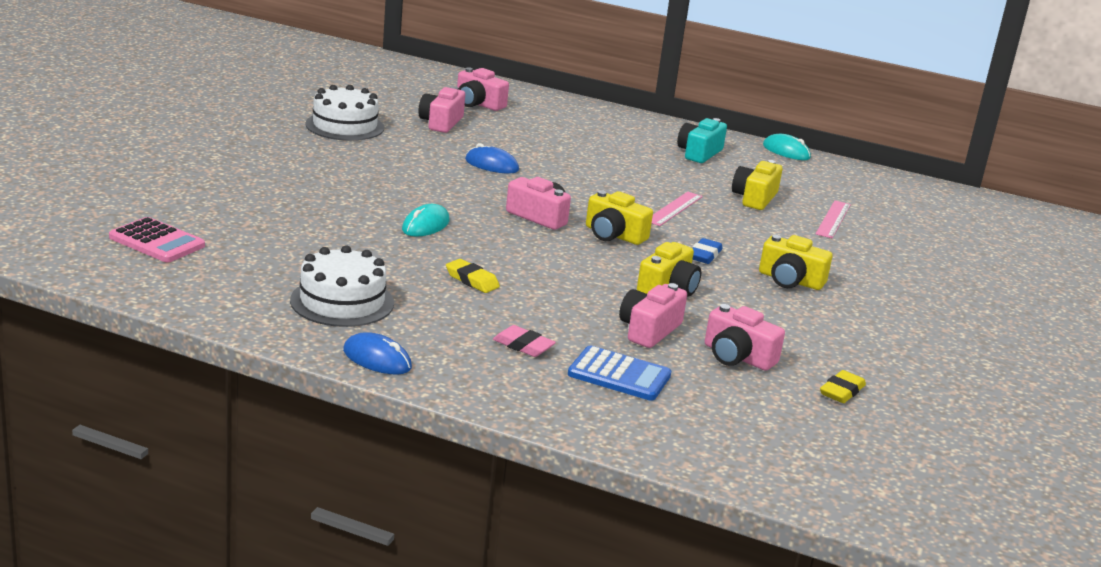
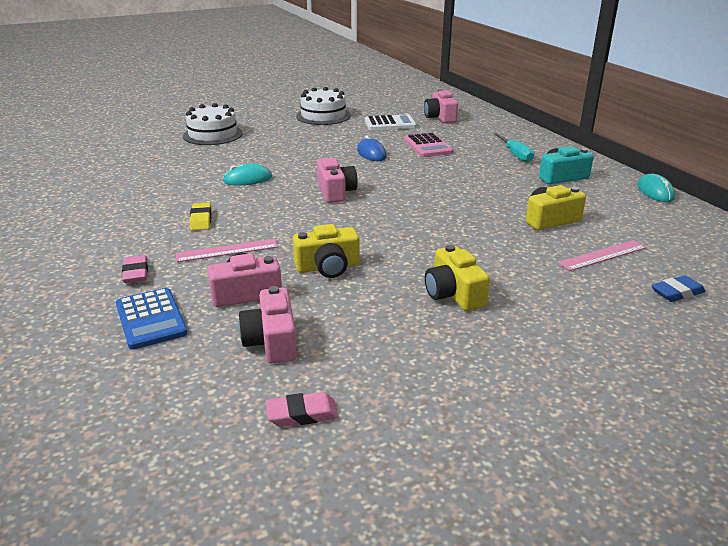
camera: 45 degrees right, 5 degrees up
pink calculator [109,217,205,262] -> pink calculator moved to [404,133,453,157]
white cake [290,245,394,327] -> white cake moved to [183,103,243,145]
blue mouse [343,332,412,375] -> none
pink camera [419,86,465,133] -> white calculator [365,114,416,130]
yellow camera [586,190,653,245] -> none
pink ruler [652,192,703,226] -> pink ruler moved to [176,239,278,262]
blue eraser [692,238,722,264] -> blue eraser moved to [651,276,705,302]
yellow eraser [820,370,866,403] -> pink eraser [266,392,339,427]
none -> turquoise screwdriver [493,133,534,163]

